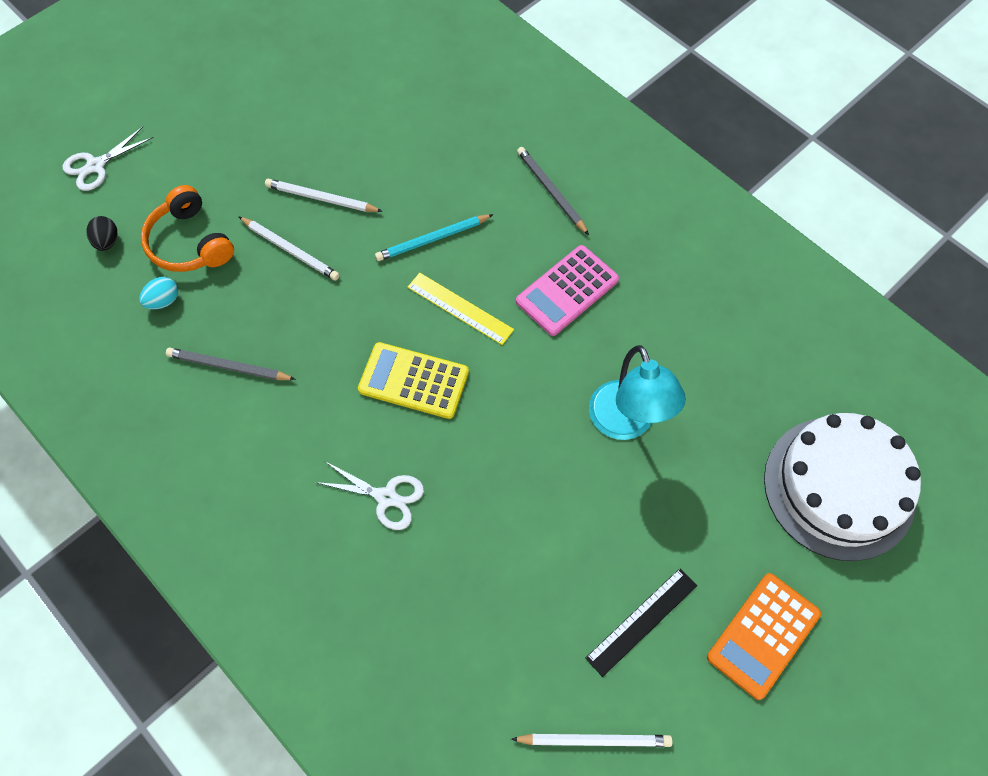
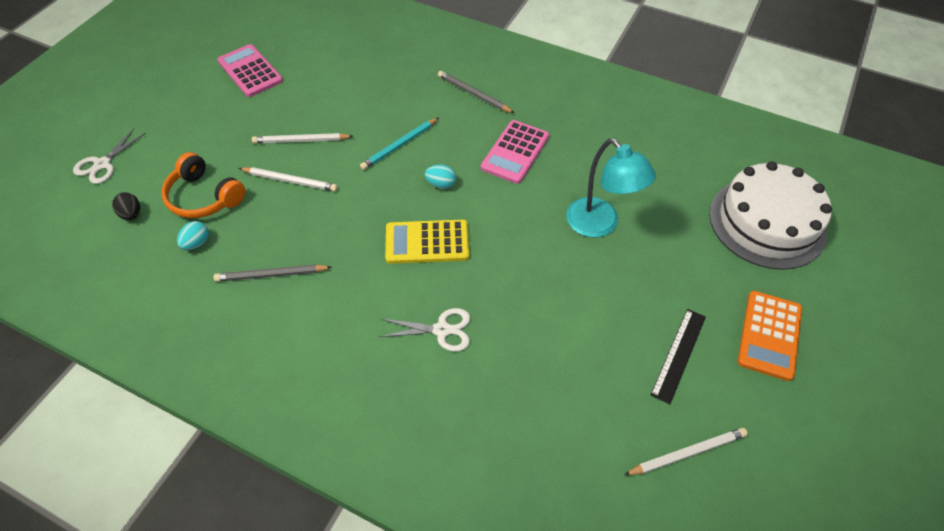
camera: 20 degrees left, 10 degrees down
yellow ruler [408,273,514,345] -> turquoise egg [425,165,456,189]
none -> pink calculator [217,44,283,97]

